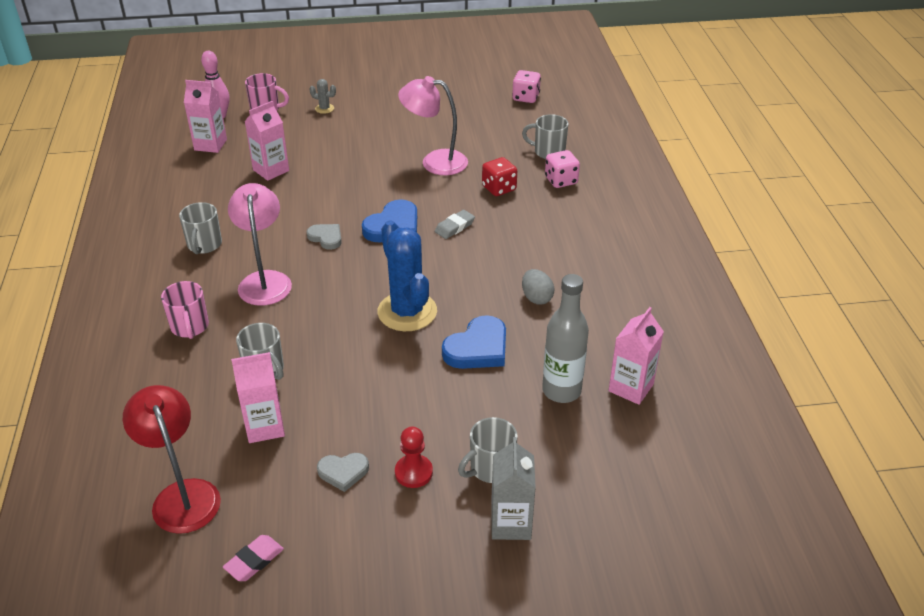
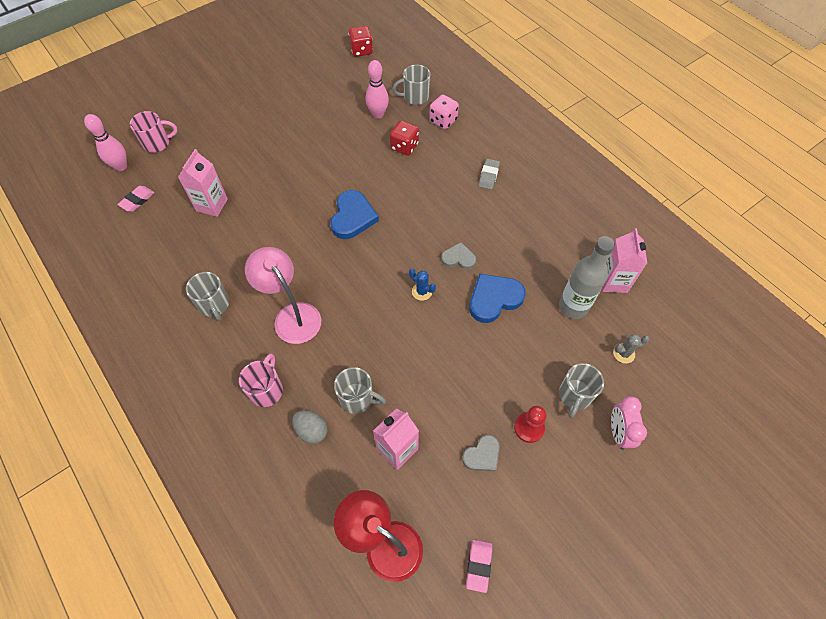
camera: 30 degrees left, 20 degrees up
pink mug [161,281,209,339] -> pink mug turned 120 degrees counterclockwise [239,353,283,407]
pink carton [184,80,227,153] -> pink eraser [117,186,155,212]
grey heart [306,224,342,250] -> grey heart moved to [441,242,476,270]
grey cactus [310,79,336,114] -> grey cactus moved to [613,334,649,363]
blue cactus [378,220,437,331] -> blue cactus [409,269,436,301], size x0.42
pink lamp [398,76,468,175] -> none
grey eraser [435,210,475,239] -> grey eraser moved to [479,159,500,190]
blue heart [442,315,506,369] -> blue heart turned 135 degrees counterclockwise [469,273,526,323]
grey carton [491,437,536,540] -> pink clock [611,396,647,450]
pink dice [512,70,541,103] -> red dice [348,26,373,57]
grey egg [522,269,554,305] -> grey egg moved to [292,410,328,444]
none -> pink bowling pin [366,60,389,118]

